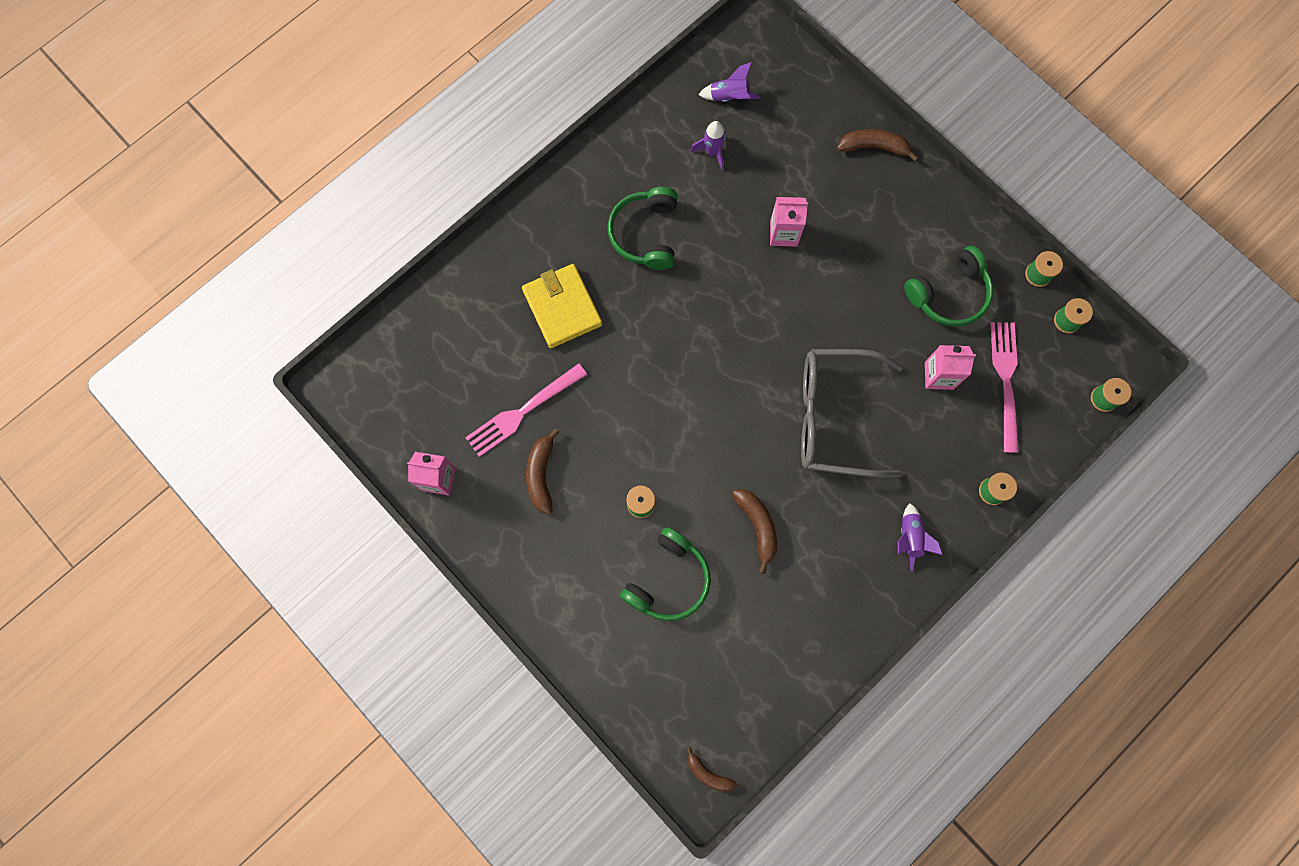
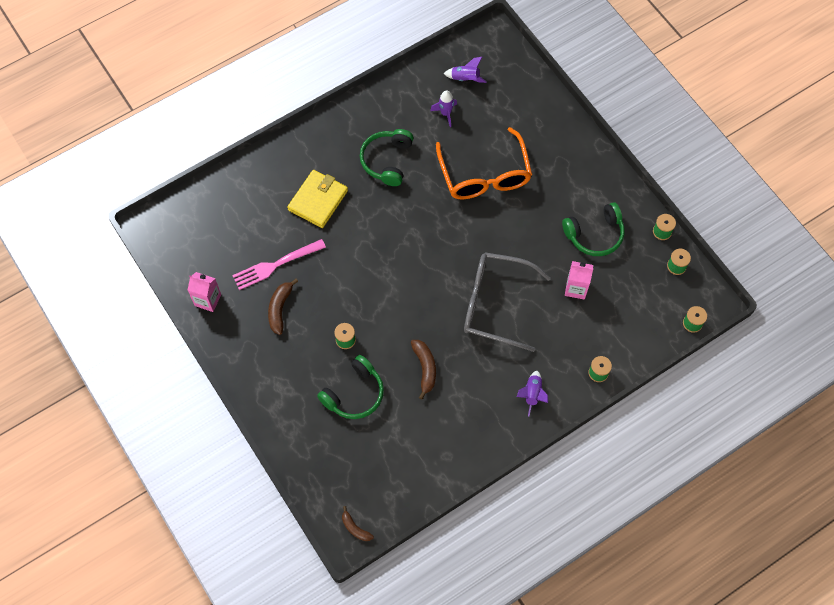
camera: 10 degrees right, 10 degrees down
yellow wallet [522,264,602,348] -> yellow wallet turned 45 degrees clockwise [287,170,348,228]
pink carton [770,197,808,247] -> orange glasses [436,127,532,199]
brown banana [837,129,918,161] -> none
pink fork [990,322,1019,453] -> none

